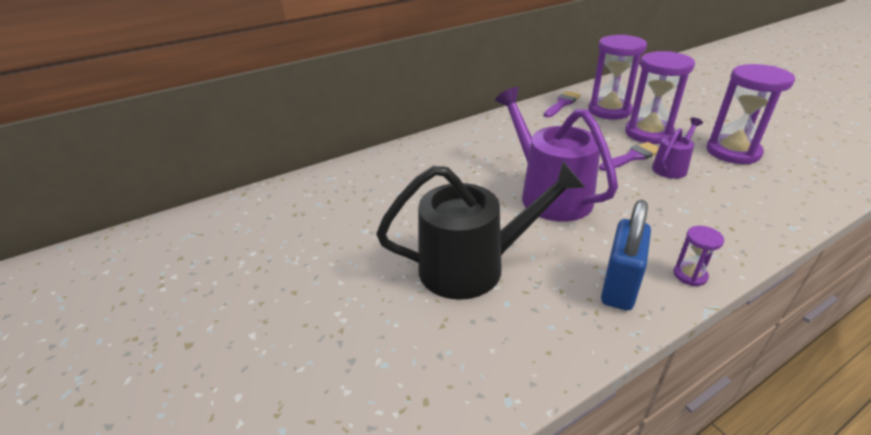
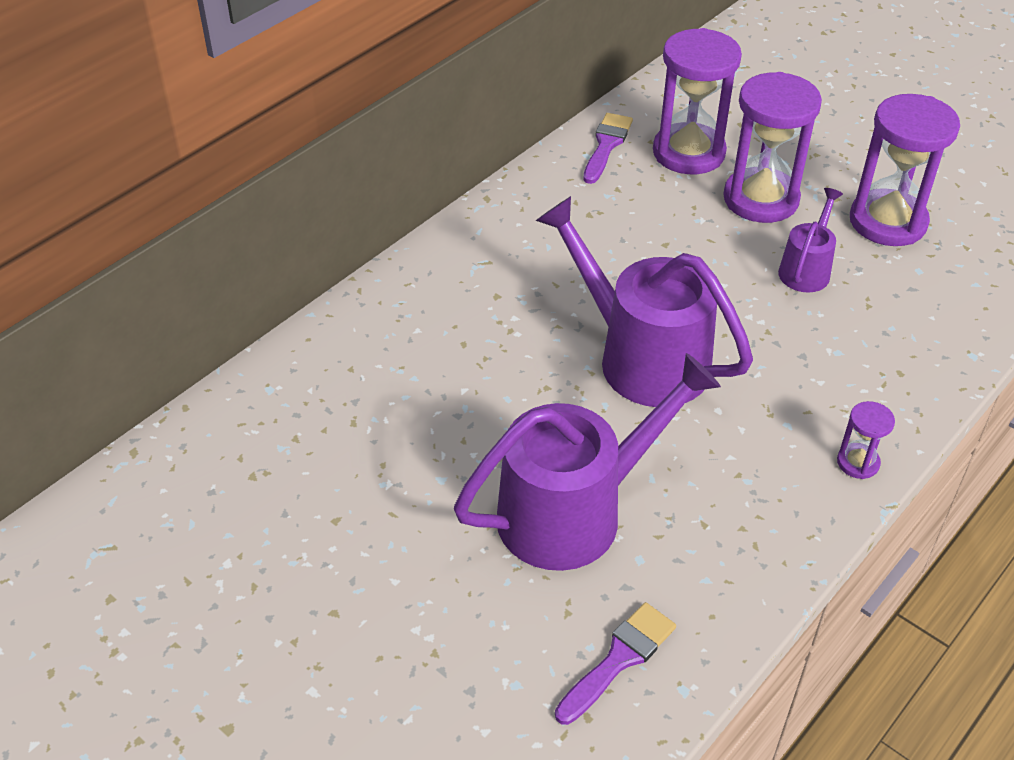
camera: 20 degrees left, 10 degrees up
black watering can [376,162,585,300] -> purple watering can [454,353,721,571]
purple brush [599,142,659,171] -> purple brush moved to [555,602,676,725]
blue padlock [601,200,651,311] -> none

